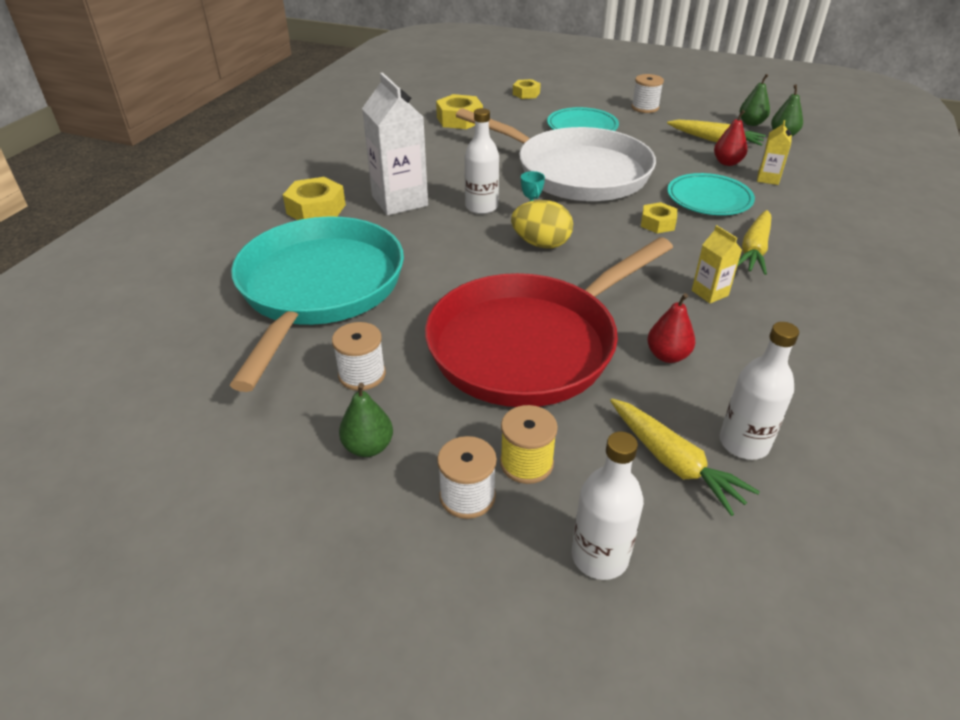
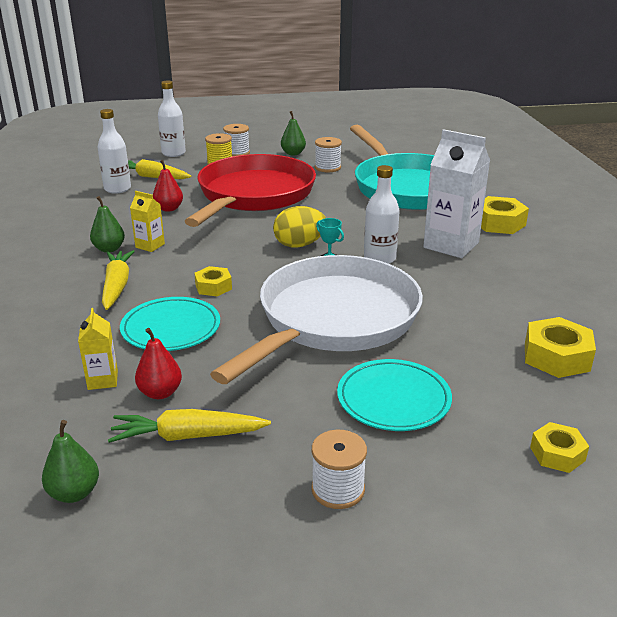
camera: 150 degrees right, 10 degrees down
white pan [456,108,656,201] -> white pan turned 120 degrees clockwise [210,255,423,384]
green pear [740,74,770,126] -> green pear moved to [90,196,125,253]

